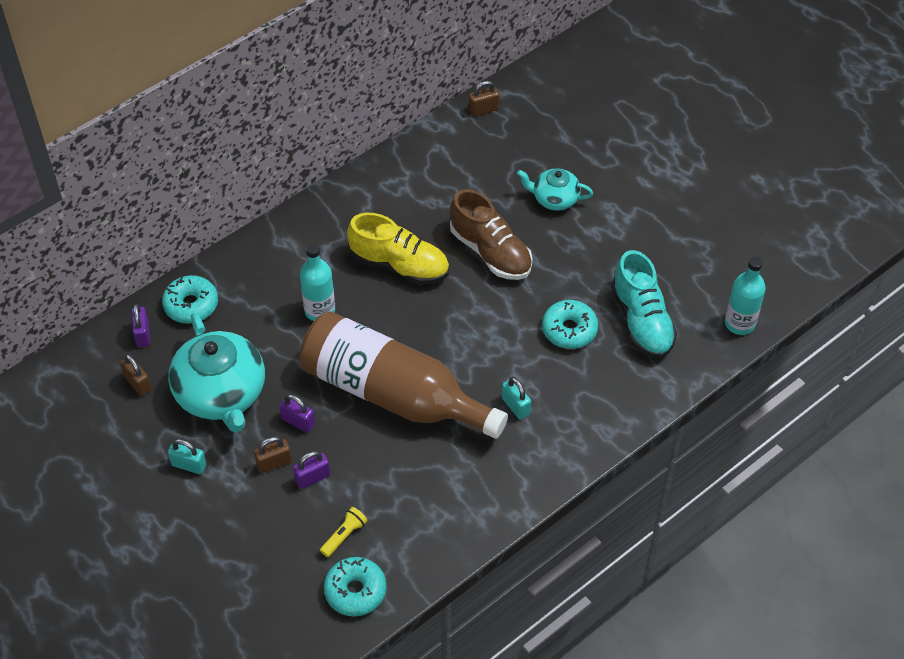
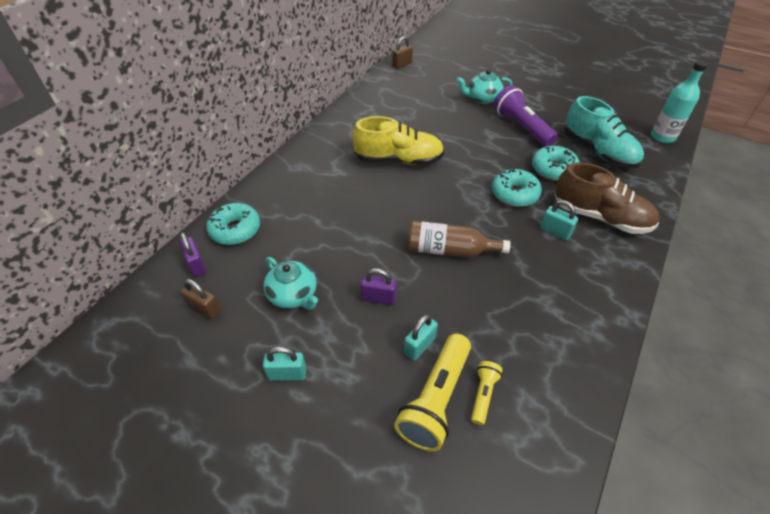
camera: 20 degrees left, 5 degrees down
turquoise teapot [168,313,265,433] -> turquoise teapot [264,257,318,310], size x0.54
brown padlock [254,437,292,473] -> none
purple padlock [293,451,330,489] -> turquoise padlock [404,314,438,361]
brown bottle [299,311,508,439] -> brown bottle [408,221,510,258], size x0.49
turquoise bottle [300,243,335,321] -> none
turquoise donut [324,557,387,616] -> turquoise donut moved to [492,168,542,207]
brown shoe [450,189,533,280] -> brown shoe moved to [555,162,659,234]
none -> yellow flashlight [394,334,471,452]
none -> purple flashlight [493,85,558,147]

